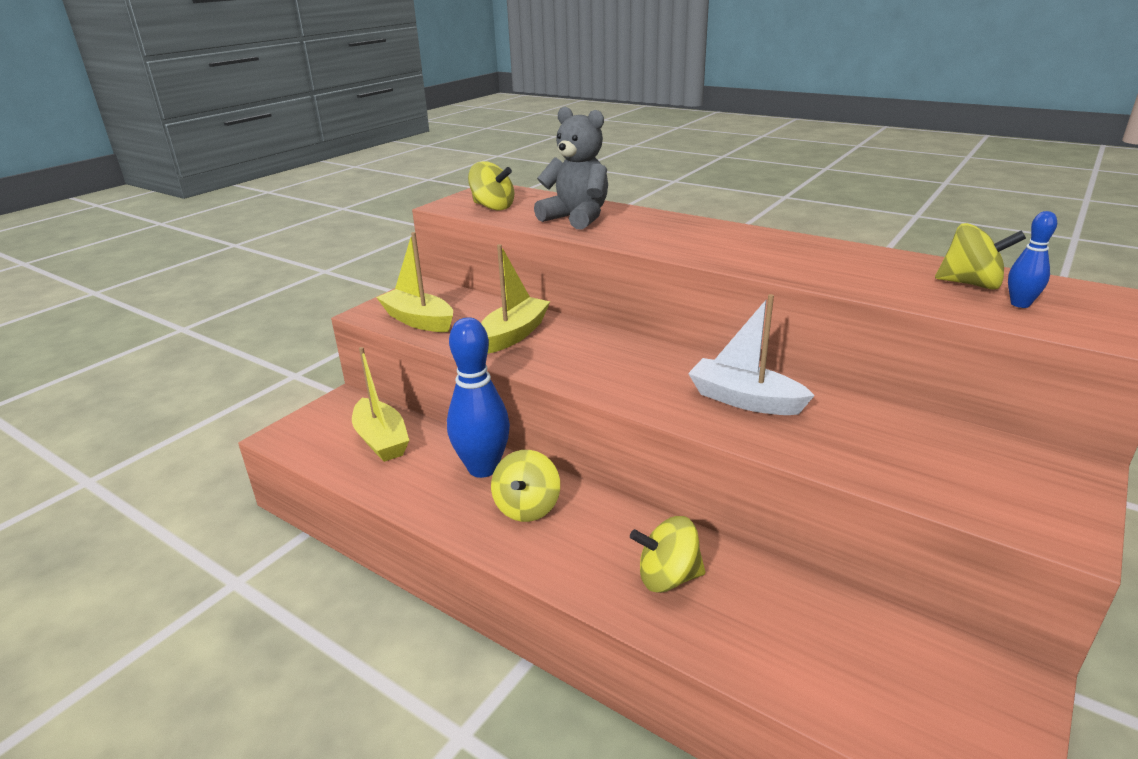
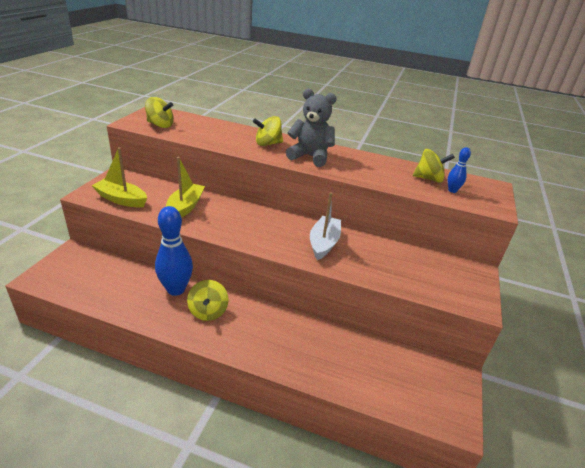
camera: 20 degrees left, 5 degrees up
yellow boat [352,347,410,462] -> none
grey teddy bear [534,107,608,230] -> grey teddy bear moved to [286,88,336,167]
yellow spinning top [630,516,705,593] -> yellow spinning top moved to [253,116,283,146]
white boat [688,294,815,415] -> white boat turned 90 degrees clockwise [310,192,341,260]

